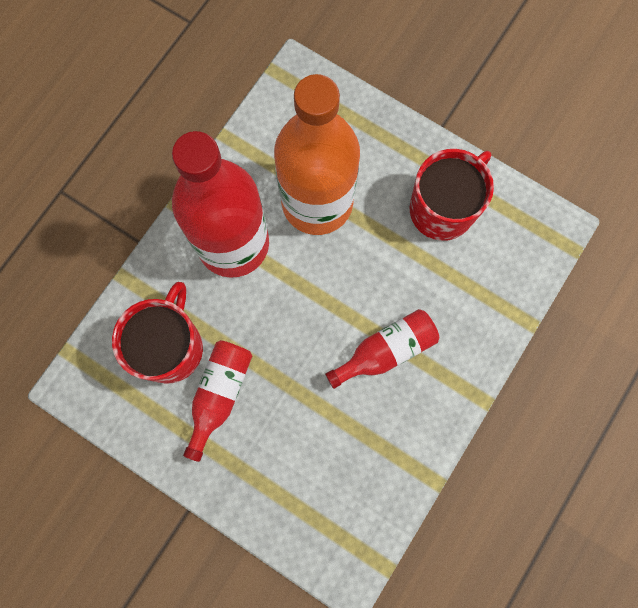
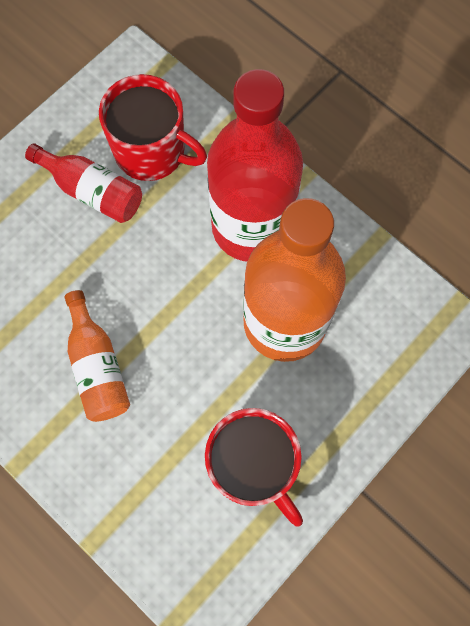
camera: 100 degrees right, 5 degrees down
red bottle [325,309,439,389] -> orange bottle [65,290,130,422]

